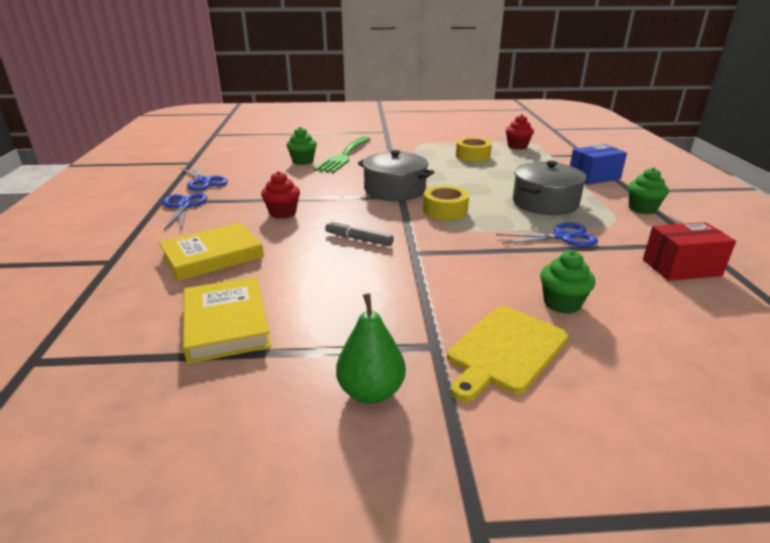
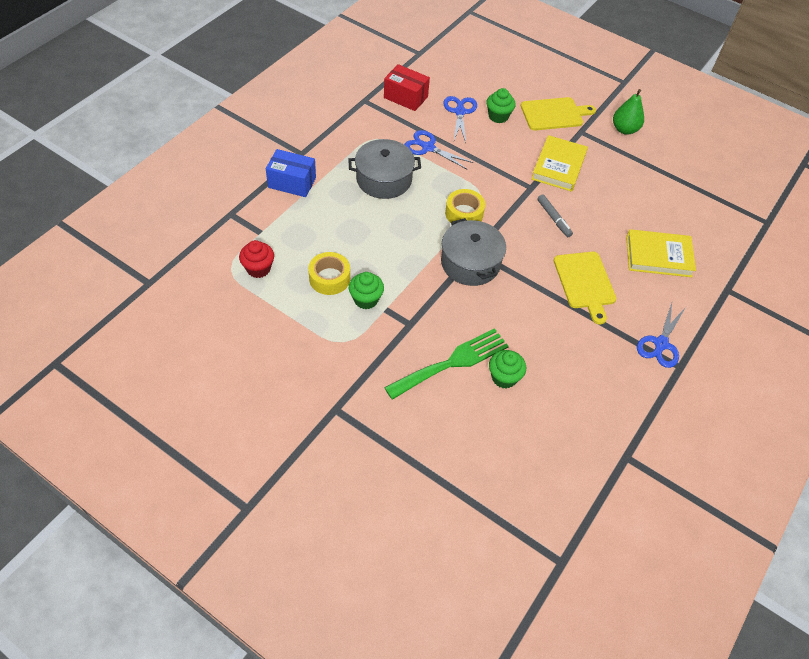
camera: 145 degrees left, 25 degrees up
blue scissors [181,165,228,191] -> blue scissors moved to [443,96,477,143]
yellow book [183,277,271,364] -> yellow book moved to [531,135,588,192]
red cupcake [261,171,300,219] -> yellow cutting board [554,252,616,324]
green cupcake [628,167,669,214] -> green cupcake moved to [349,272,384,309]

